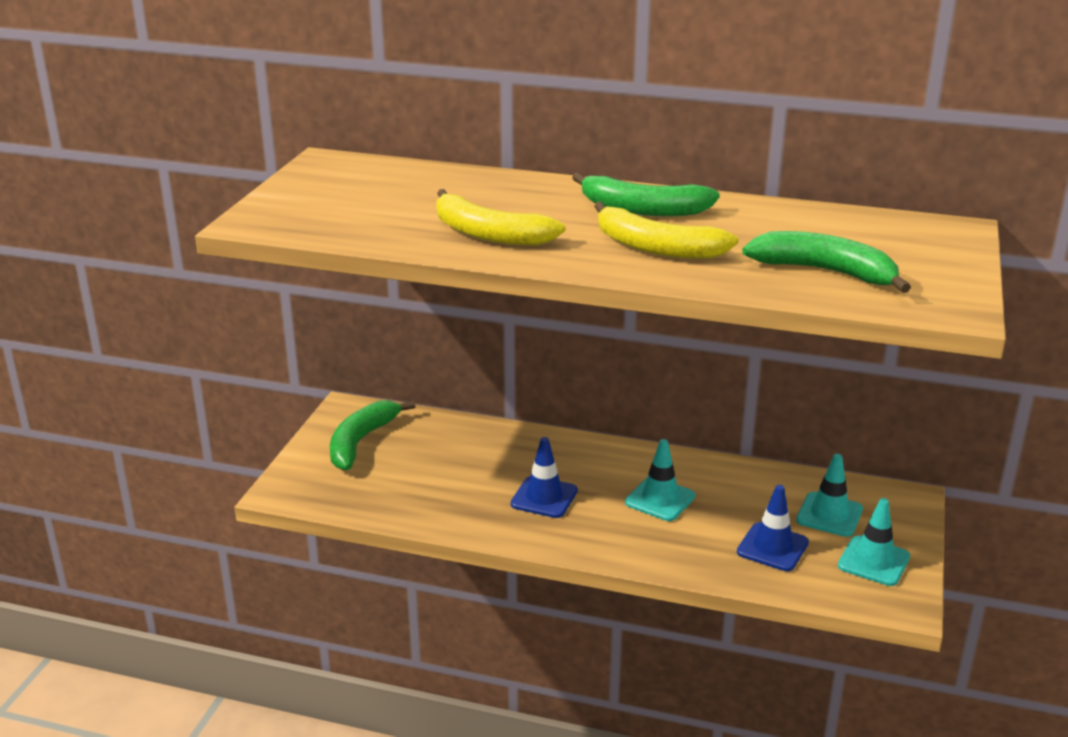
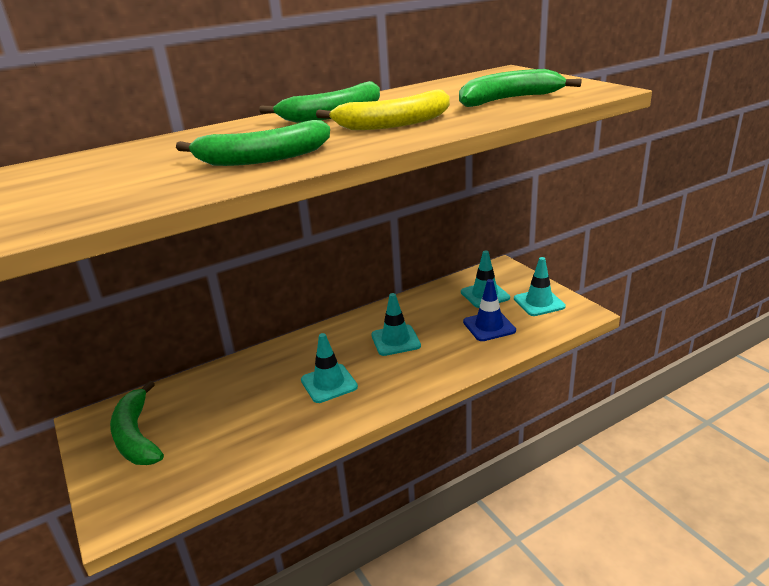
camera: 45 degrees left, 0 degrees up
yellow banana [436,189,565,246] -> green banana [176,120,330,166]
blue traffic cone [511,437,578,518] -> turquoise traffic cone [301,333,358,403]

